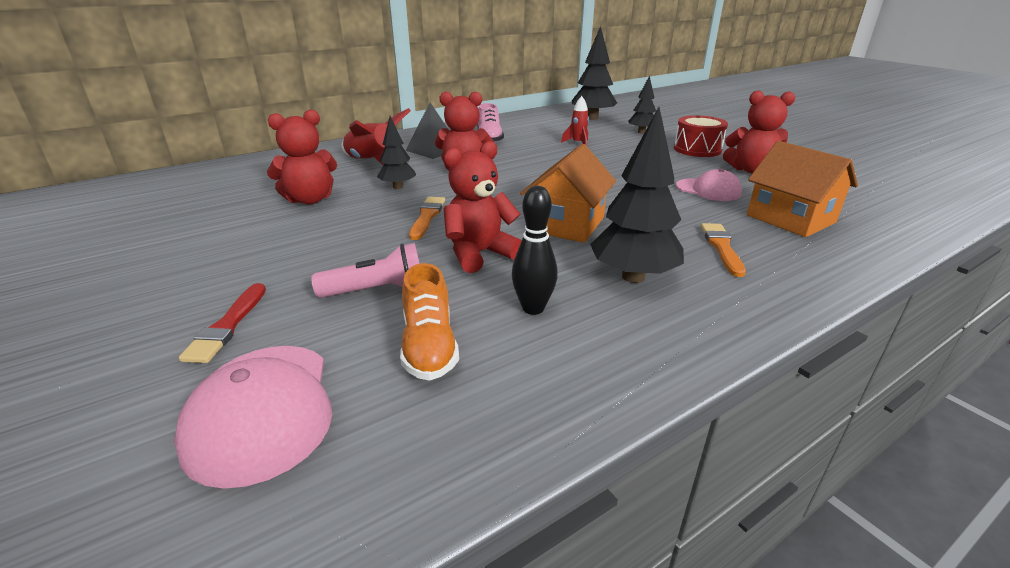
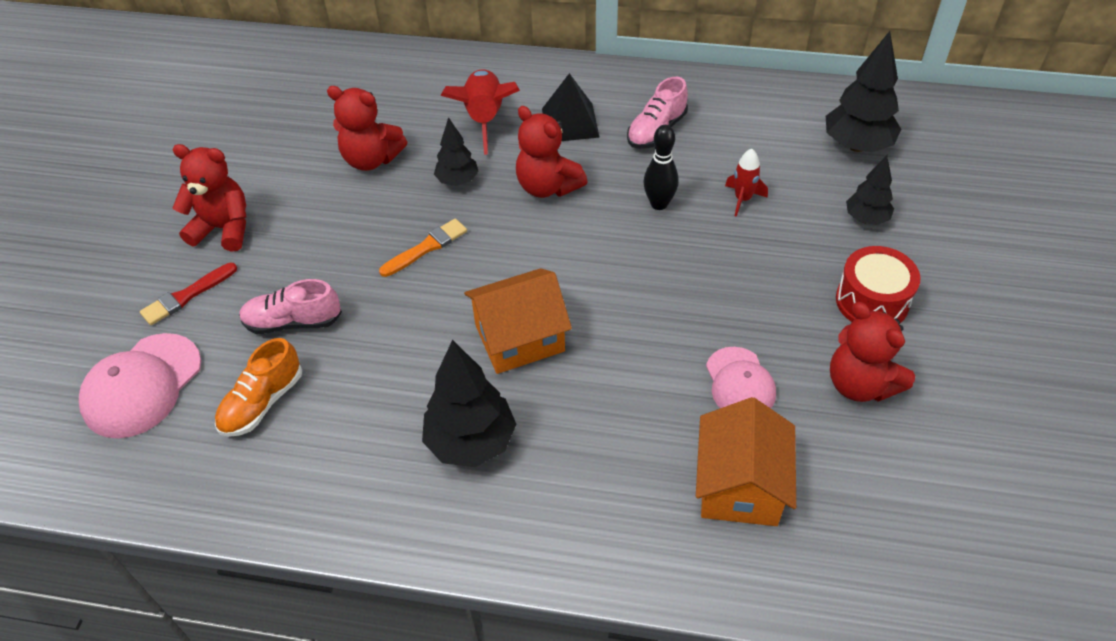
camera: 45 degrees right, 20 degrees up
pink flashlight [311,243,420,298] -> pink shoe [239,279,342,334]
red teddy bear [443,141,522,273] -> red teddy bear moved to [173,144,247,252]
black bowling pin [512,186,558,315] -> black bowling pin moved to [643,125,679,210]
orange brush [701,223,746,277] -> none

